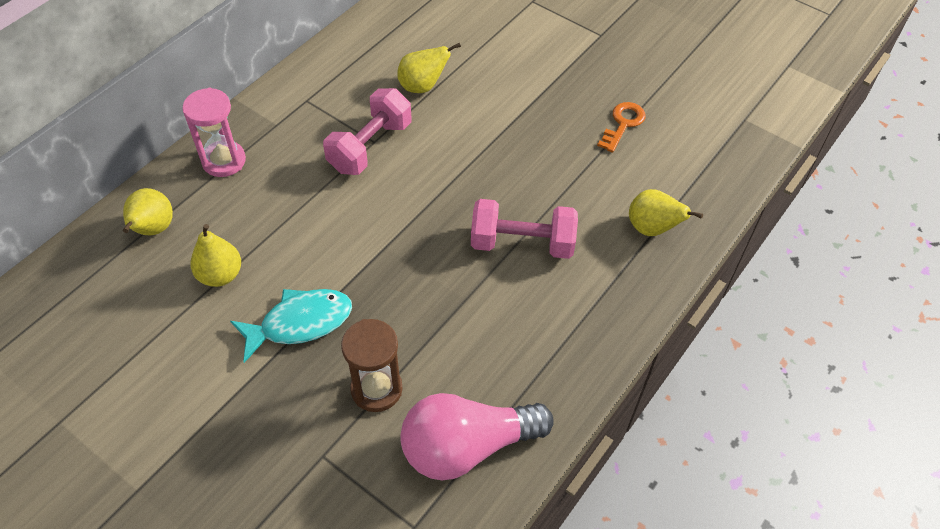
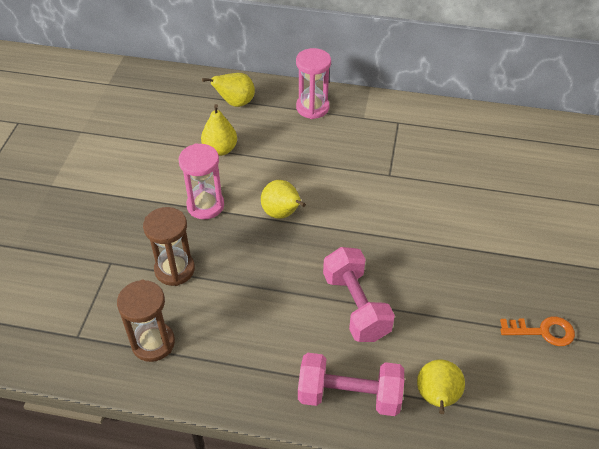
camera: 65 degrees right, 5 degrees down
turquoise fish [230,289,352,363] -> pink hourglass [179,143,224,219]
pink dumbbell [323,88,412,175] -> pink dumbbell moved to [298,353,404,416]
yellow pear [397,42,461,93] -> yellow pear moved to [261,180,306,219]
pink light bulb [400,393,554,480] -> brown hourglass [117,280,175,362]

